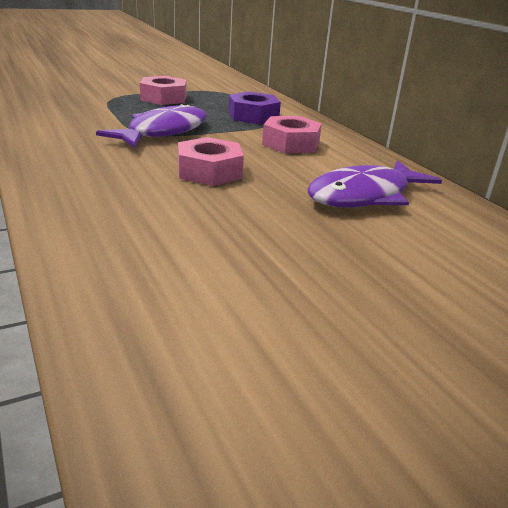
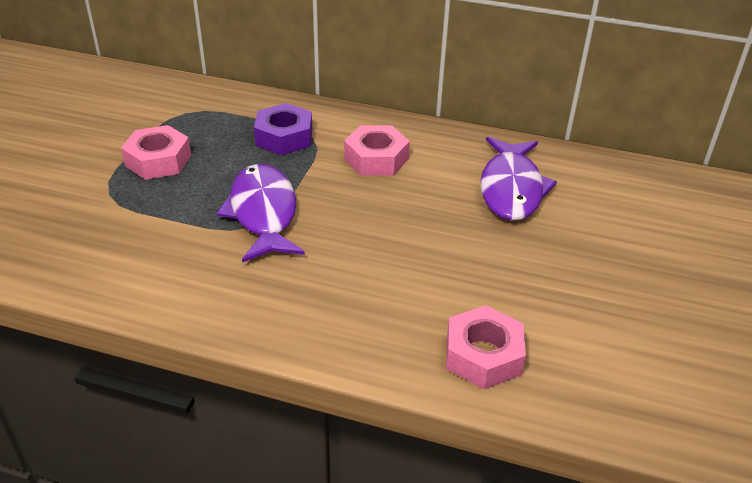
camera: 45 degrees left, 10 degrees up
pink nut [178,137,244,186] -> pink nut moved to [446,305,526,389]

